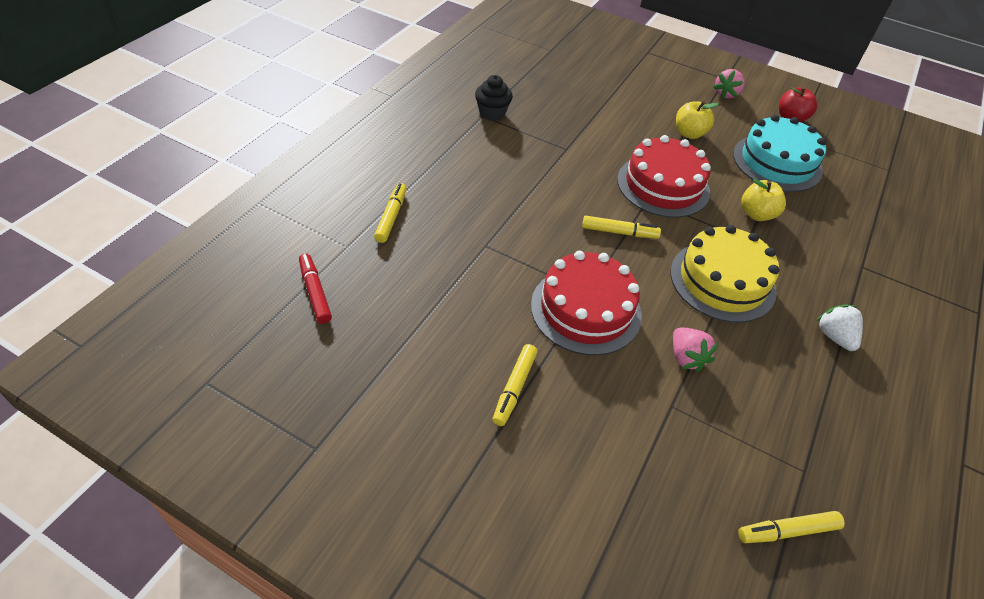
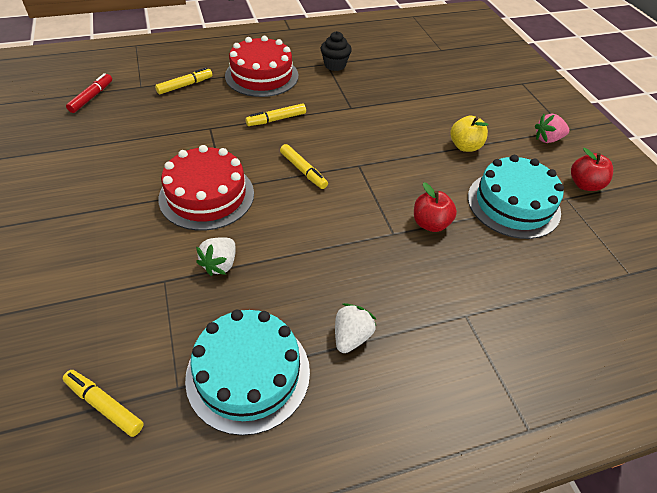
camera: 45 degrees right, 0 degrees up
yellow marker [492,344,538,426] -> yellow marker moved to [245,103,306,126]
red cake [617,135,711,218] -> red cake moved to [225,36,298,97]
yellow cake [671,225,779,323] -> none
pink strawberry [673,328,719,372] -> white strawberry [196,237,236,276]
yellow apple [741,179,786,221] -> red apple [414,182,457,232]
none -> turquoise cake [185,310,310,436]

